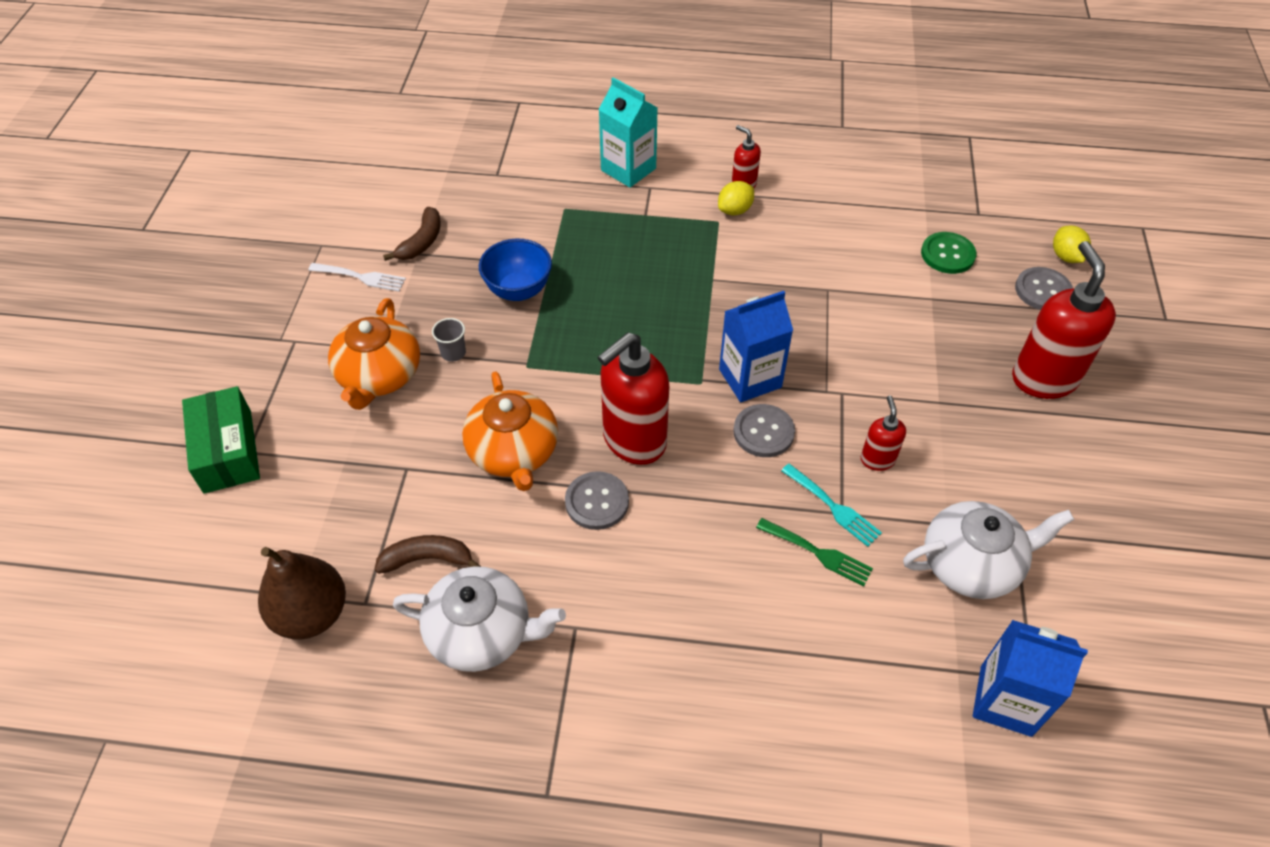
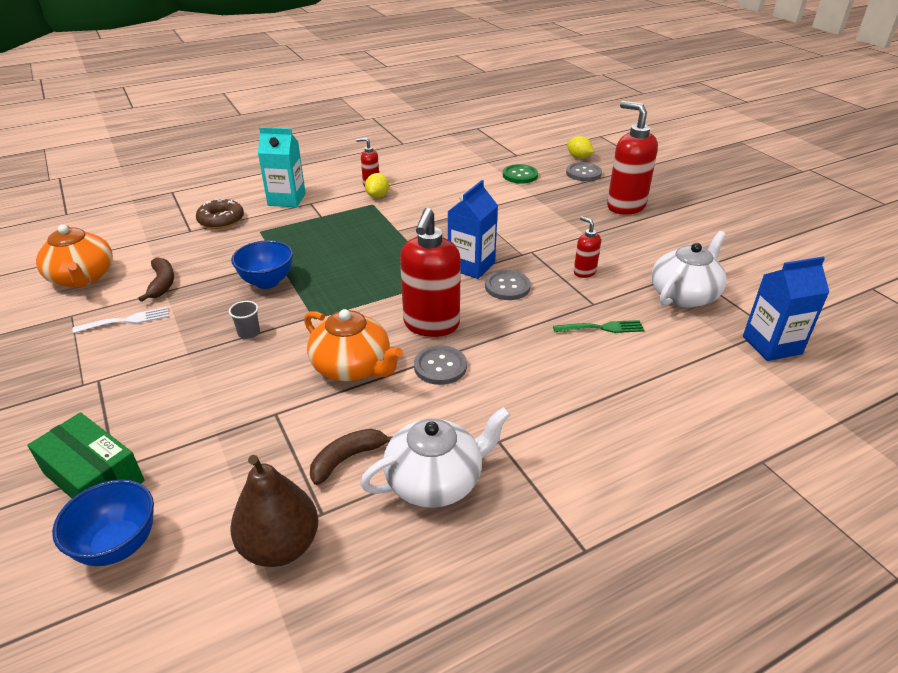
camera: 35 degrees left, 15 degrees down
orange teapot [328,298,420,410] -> orange teapot moved to [36,225,113,288]
turquoise fork [781,464,882,547] -> none
none -> blue bowl [52,479,154,566]
none -> brown donut [196,199,244,229]

